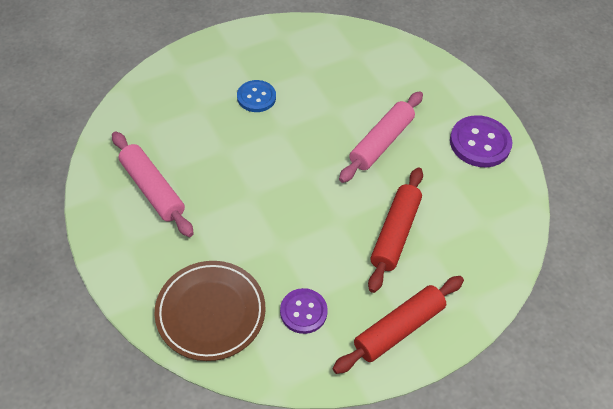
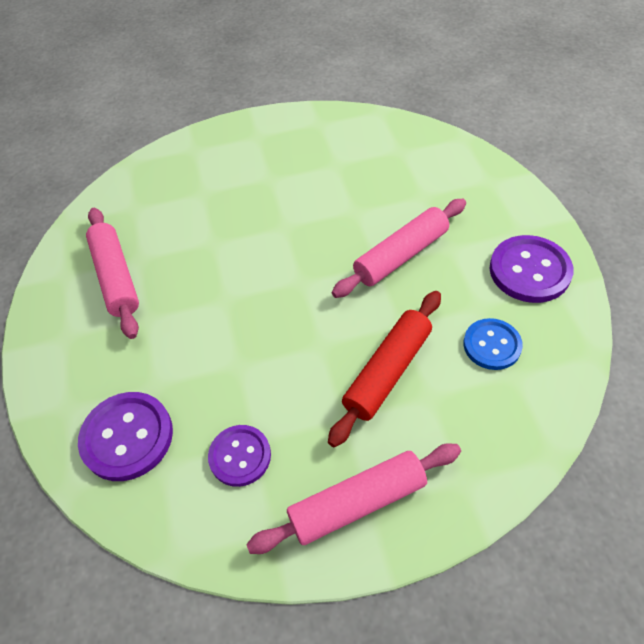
camera: 20 degrees right, 0 degrees up
brown plate [155,261,266,361] -> purple button [78,392,173,481]
blue button [237,80,276,112] -> blue button moved to [464,318,523,370]
red rolling pin [333,276,464,374] -> pink rolling pin [246,444,461,554]

